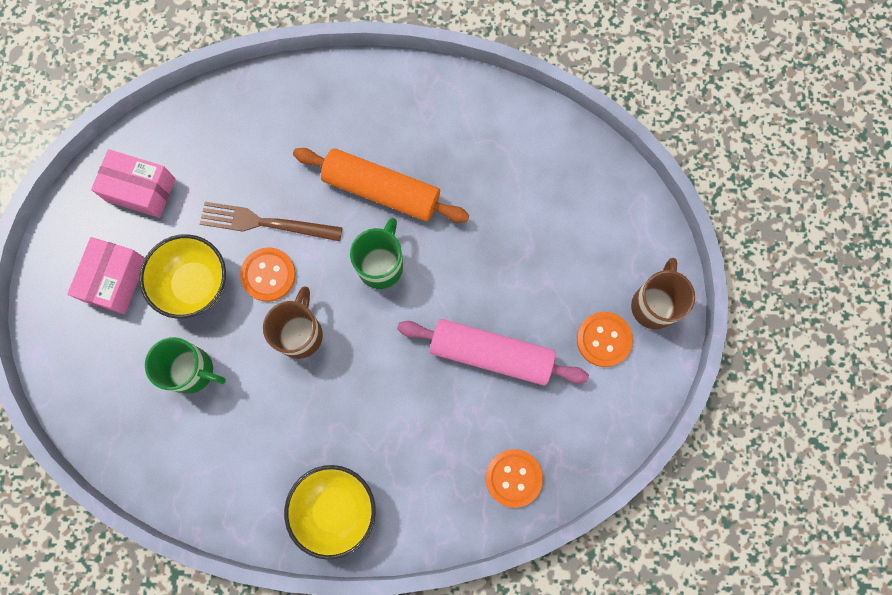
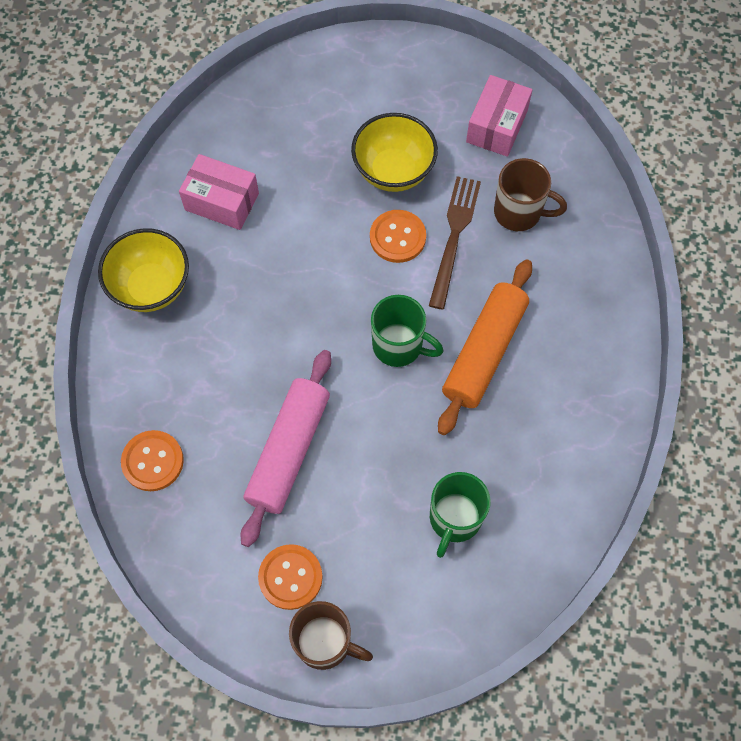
camera: 95 degrees right, 10 degrees down
pink box [68,237,145,314] -> pink box moved to [179,154,259,230]
green mug [145,337,226,394] -> green mug moved to [430,472,491,558]
brown mug [263,287,323,359] -> brown mug moved to [494,158,567,231]

